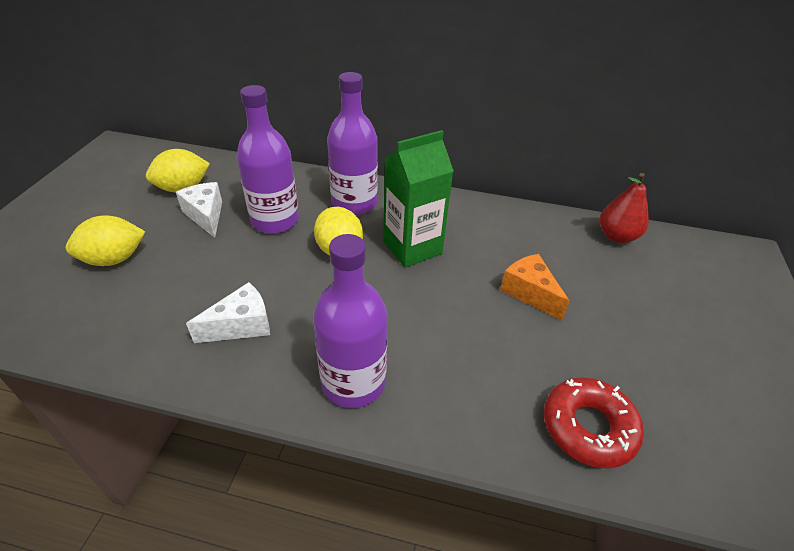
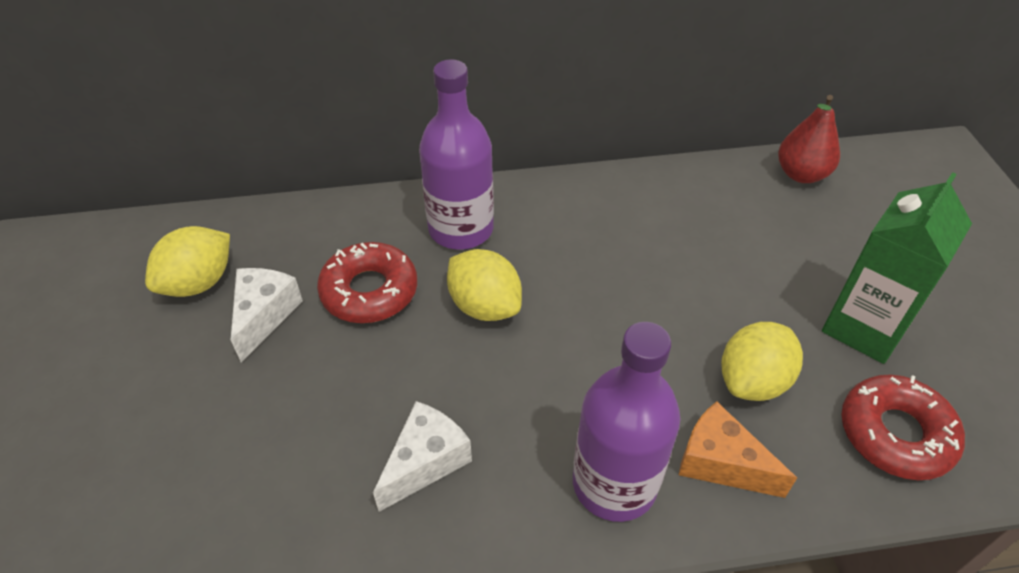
camera: 20 degrees left, 5 degrees up
yellow lemon [66,215,145,266] -> yellow lemon moved to [721,322,803,401]
white cheese [176,182,222,238] -> white cheese turned 60 degrees clockwise [231,268,303,362]
purple bottle [237,85,299,234] -> red donut [317,242,417,323]
green carton [383,130,454,268] -> green carton moved to [822,172,972,364]
orange cheese [500,254,570,320] -> orange cheese moved to [679,401,797,498]

